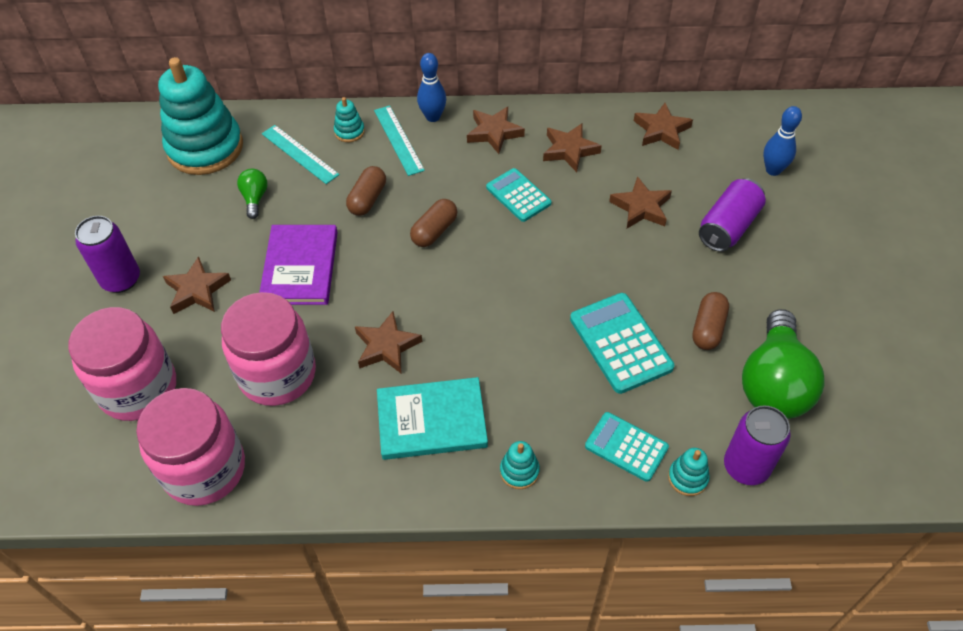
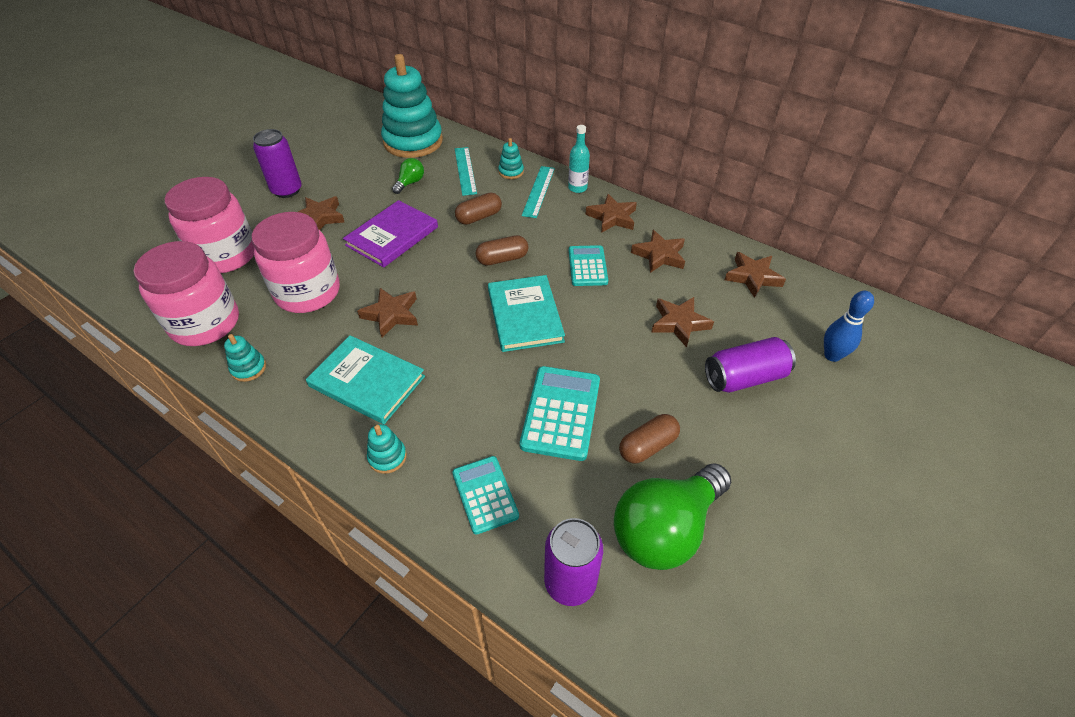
camera: 35 degrees right, 5 degrees down
blue bowling pin [417,53,446,122] -> turquoise bottle [568,125,590,193]
turquoise stacking toy [668,448,710,496] -> turquoise stacking toy moved to [224,334,266,382]
none -> turquoise book [488,275,565,352]

